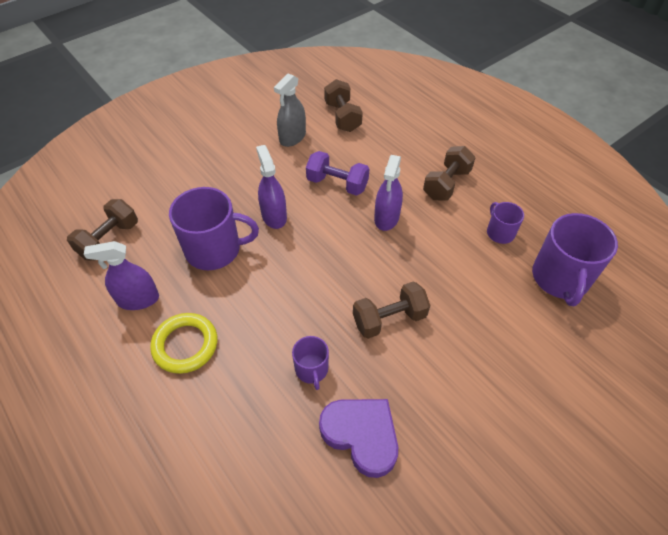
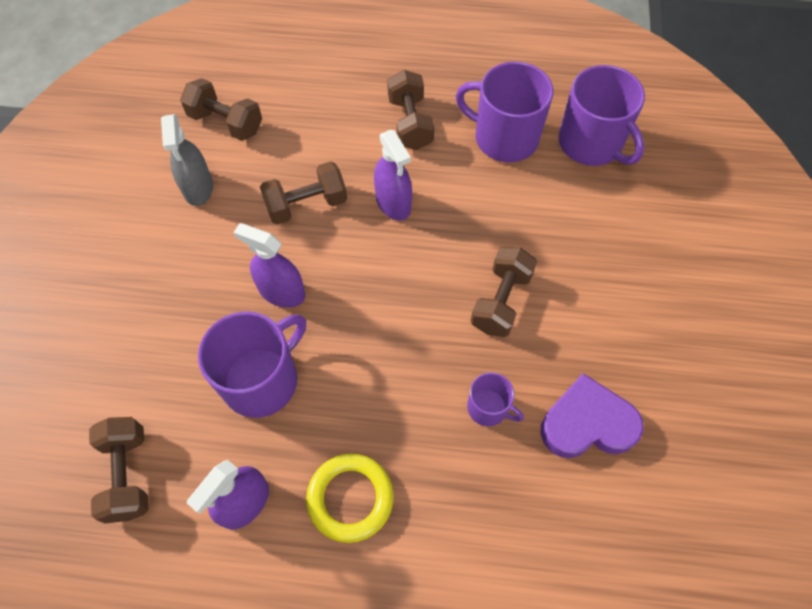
camera: 45 degrees left, 10 degrees up
purple dumbbell [306,151,369,196] -> brown dumbbell [260,161,347,224]
purple mug [487,202,524,244] -> purple mug [456,62,553,162], size x1.91

